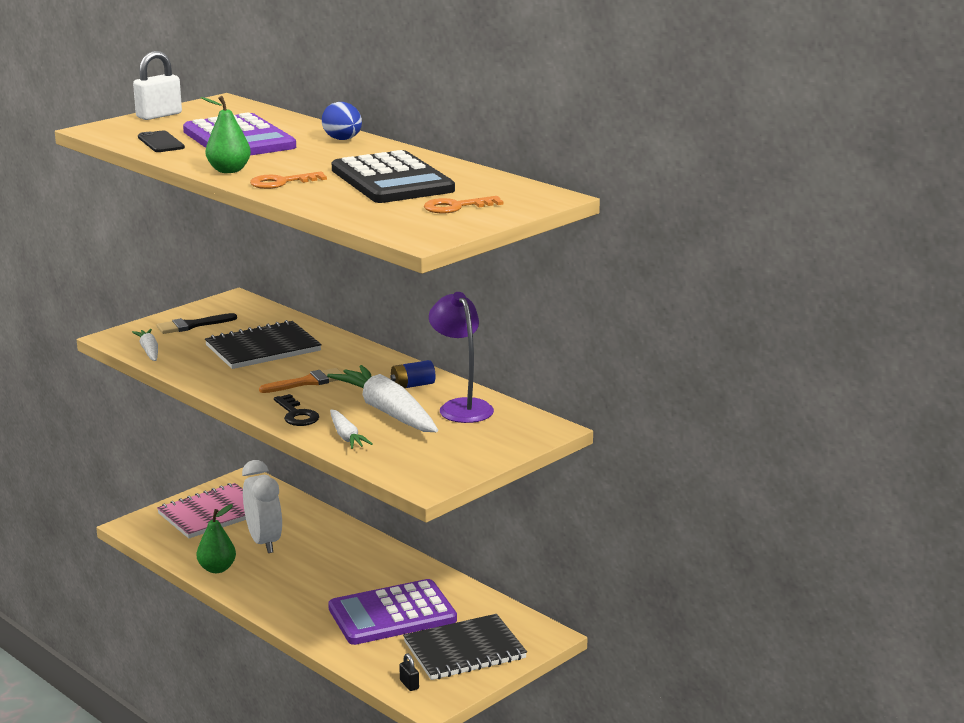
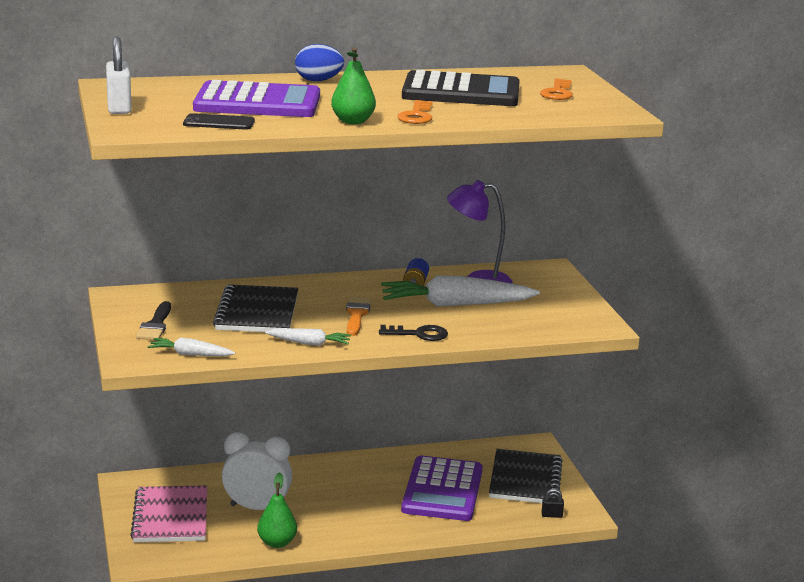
camera: 60 degrees left, 0 degrees up
white carrot [330,409,373,449] -> white carrot moved to [265,328,351,346]

